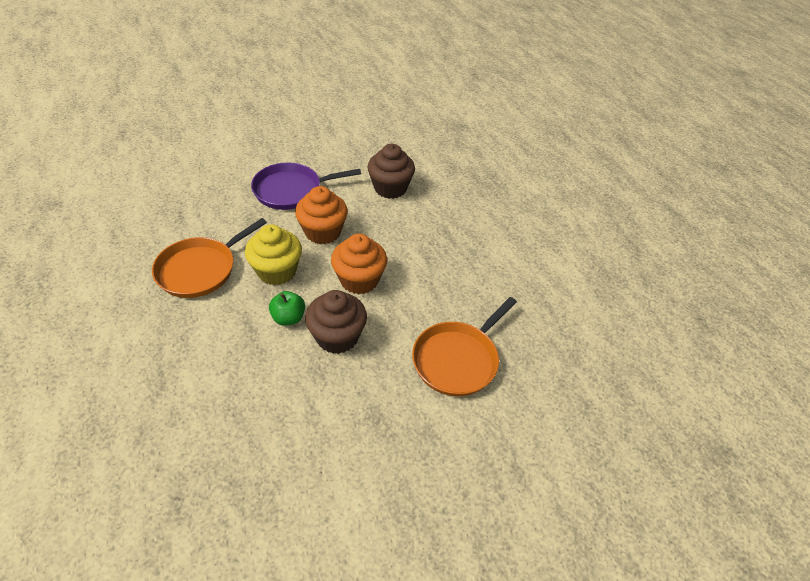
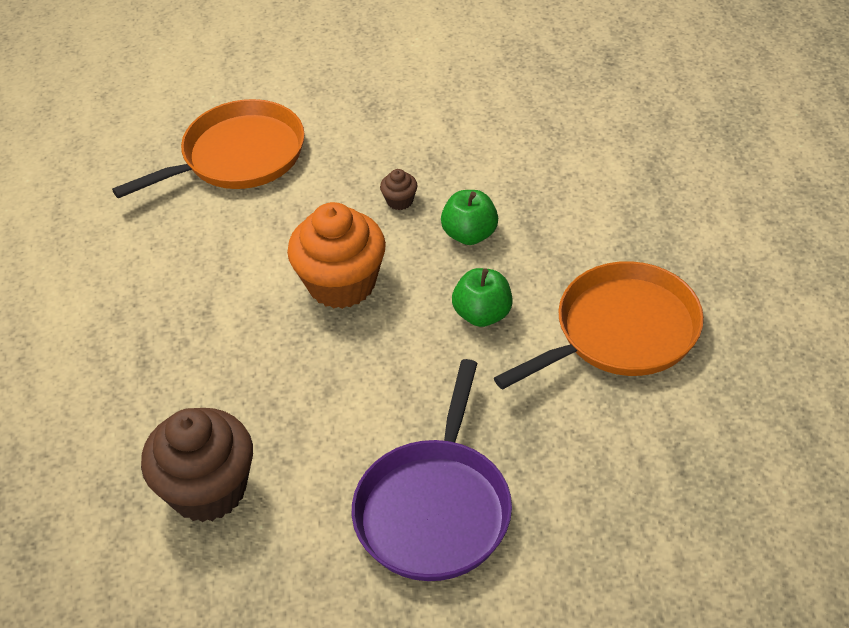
camera: 160 degrees left, 0 degrees up
yellow cupcake [245,224,302,285] -> green apple [452,268,513,327]
purple pan [251,163,361,210] -> purple pan turned 105 degrees clockwise [352,359,512,581]
orange cupcake [295,186,348,244] -> none
brown cupcake [305,290,367,354] -> brown cupcake [380,169,418,210], size x0.41

